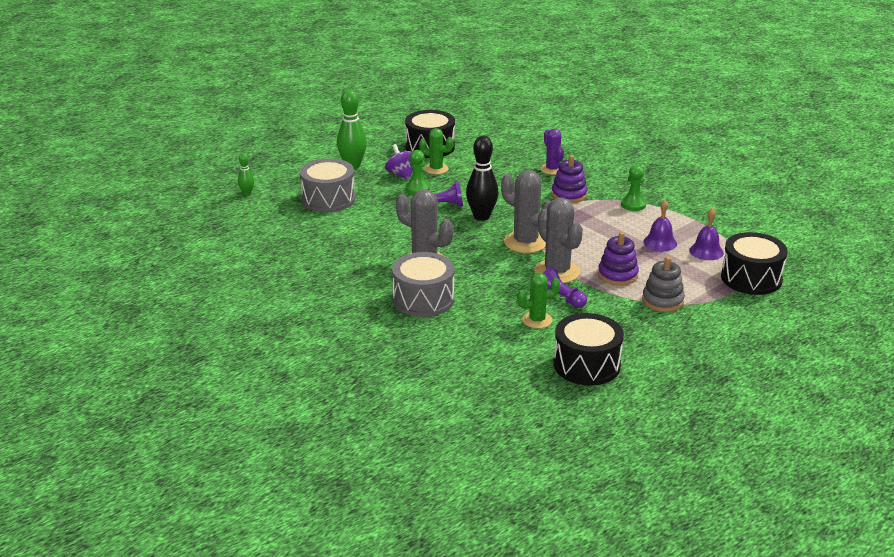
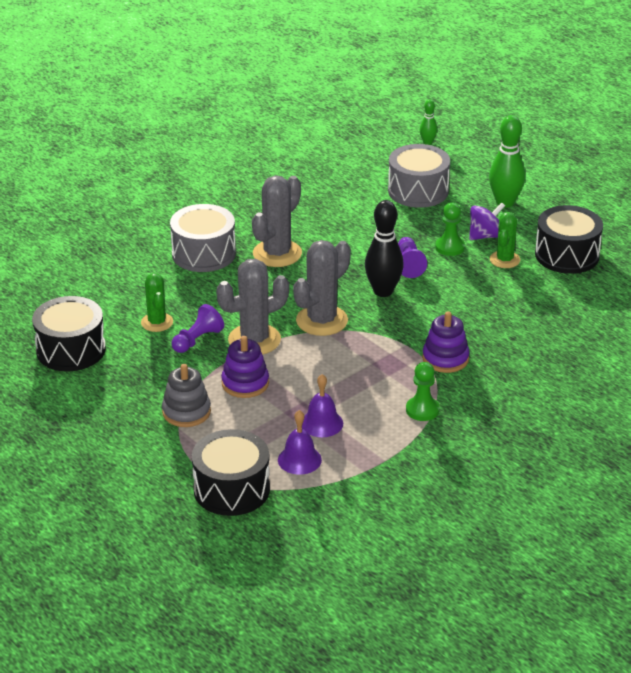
camera: 90 degrees right, 5 degrees up
purple cactus [540,129,564,175] -> none

